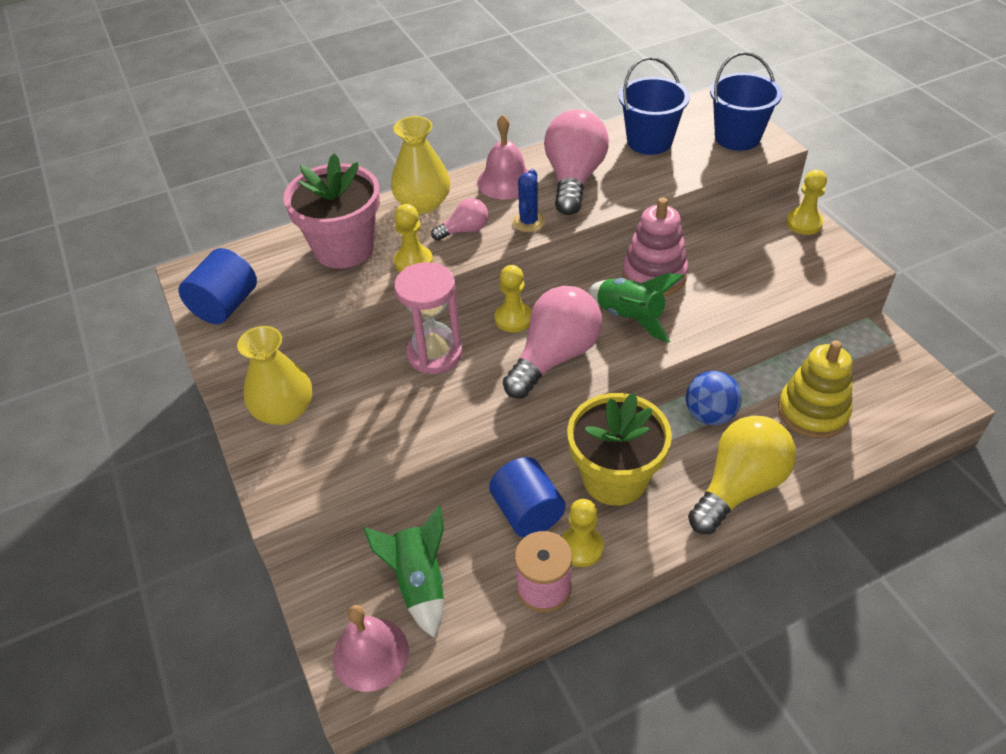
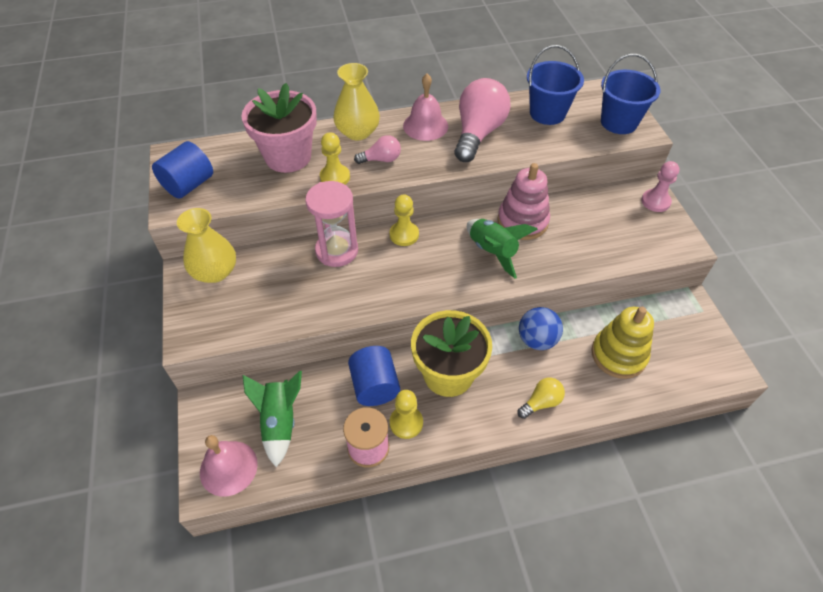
camera: 10 degrees right, 5 degrees up
pink light bulb [503,286,602,399] -> none
blue cactus [512,169,545,232] -> none
yellow light bulb [688,416,796,534] -> yellow light bulb [517,378,565,419], size x0.50
yellow pawn [786,170,827,235] -> pink pawn [641,161,680,212]

